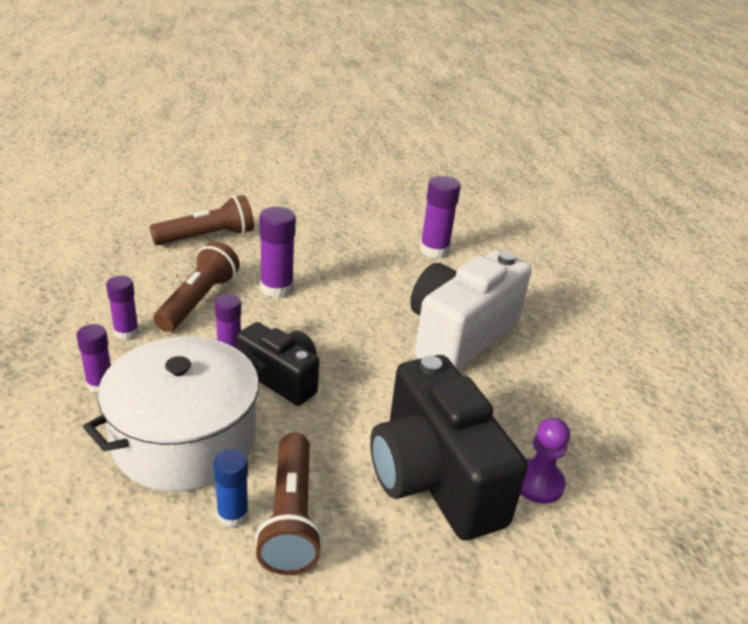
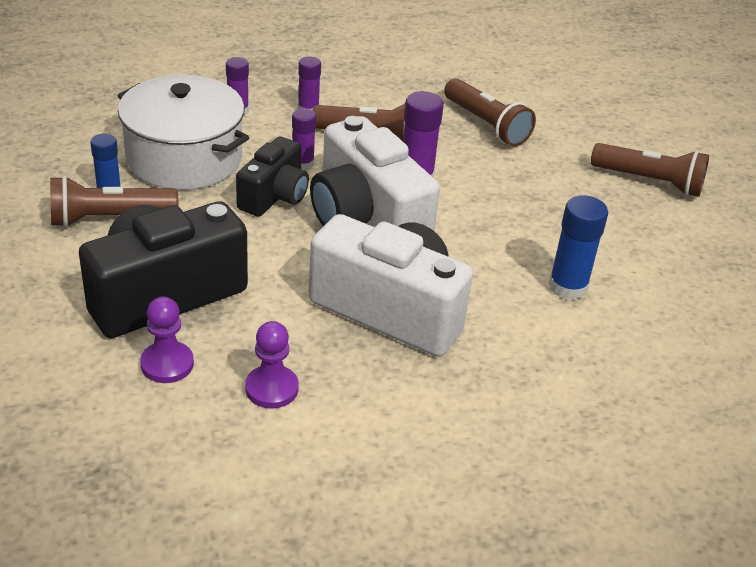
camera: 80 degrees right, 5 degrees up
purple glue stick [420,176,461,258] -> blue glue stick [548,195,608,300]
none -> purple pawn [245,321,299,409]
none -> white camera [310,116,440,231]
none -> brown flashlight [591,143,709,197]

